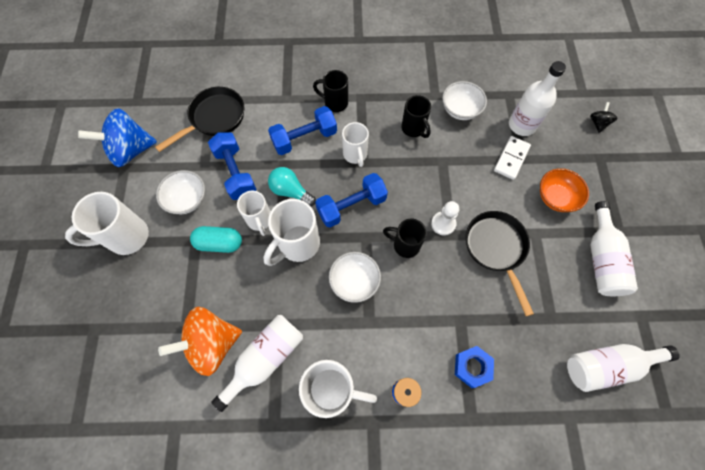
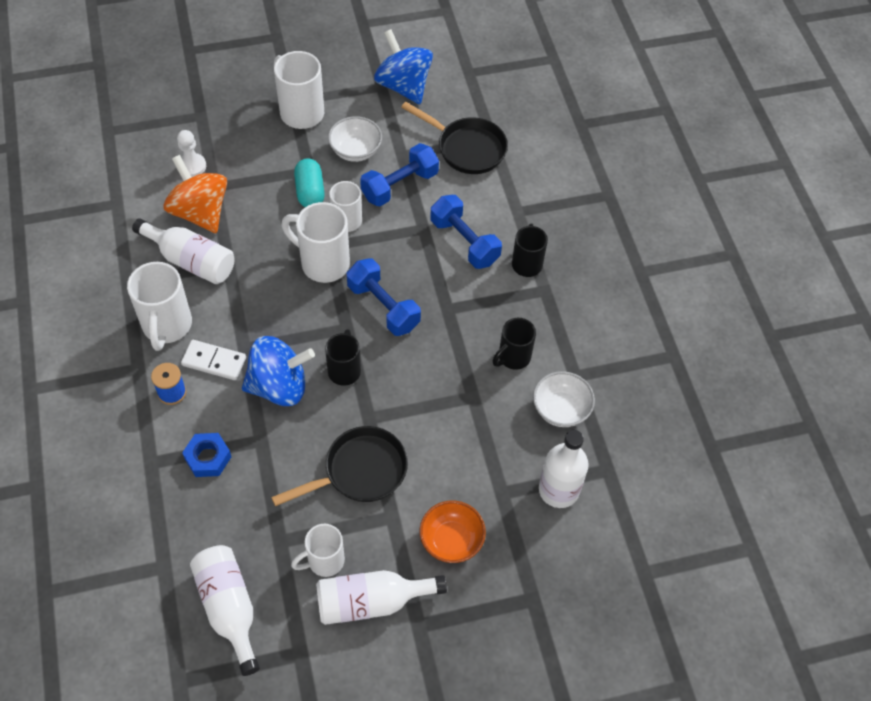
camera: 75 degrees right, 10 degrees down
turquoise light bulb [268,167,316,206] -> none
white bowl [329,252,381,303] -> none
white mug [342,122,369,167] -> white mug moved to [291,524,345,577]
white pawn [431,201,459,236] -> white pawn moved to [177,130,206,177]
white domino [494,136,531,180] -> white domino moved to [181,340,246,380]
black spinning top [590,102,618,133] -> none
none -> blue spinning top [242,336,315,406]

